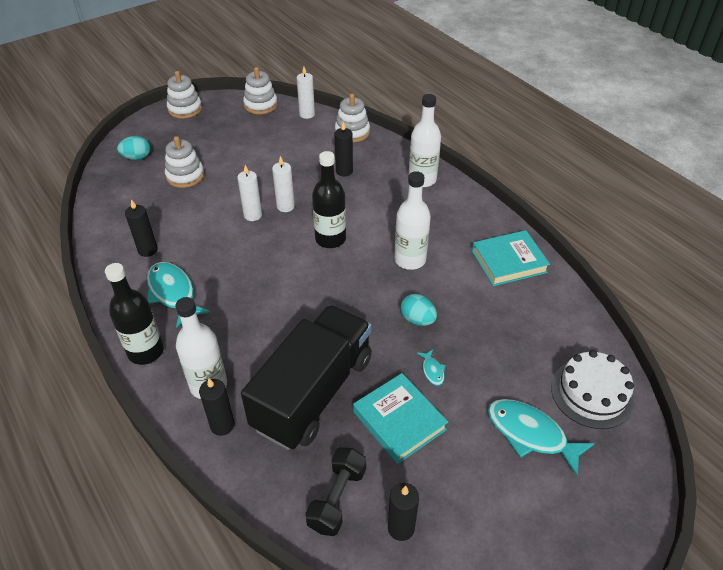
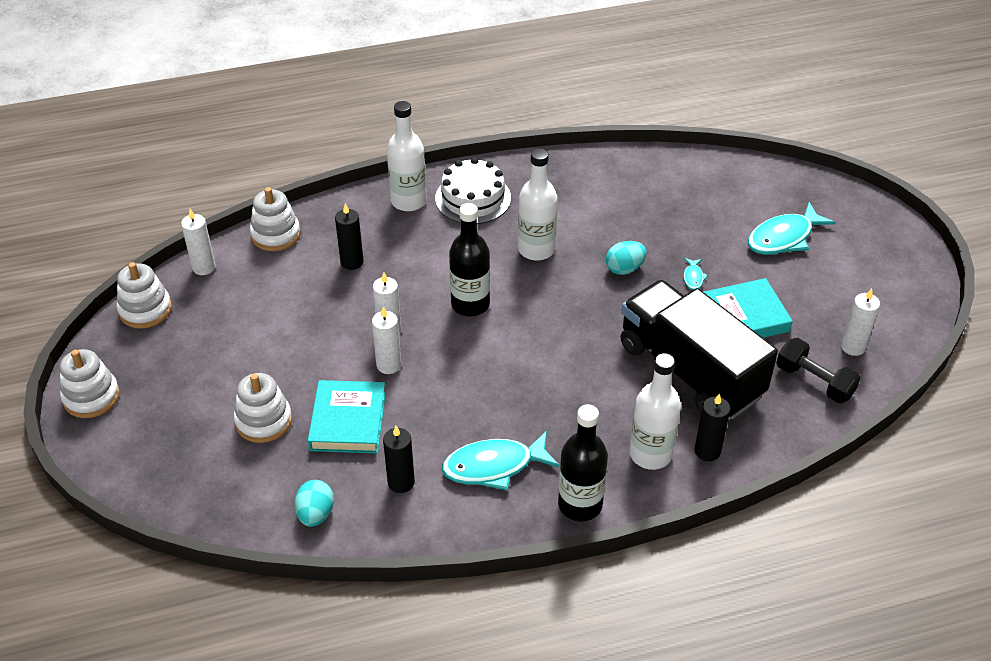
camera: 70 degrees left, 0 degrees up
turquoise egg [117,136,150,160] -> turquoise egg moved to [295,480,334,527]
black candle [388,483,419,541] -> white candle [841,288,880,356]
turquoise fish [417,349,445,386] -> turquoise fish turned 90 degrees clockwise [683,258,708,290]
turquoise book [472,230,550,286] -> turquoise book moved to [308,380,386,453]
white cake [551,350,634,429] -> white cake moved to [435,157,511,224]

